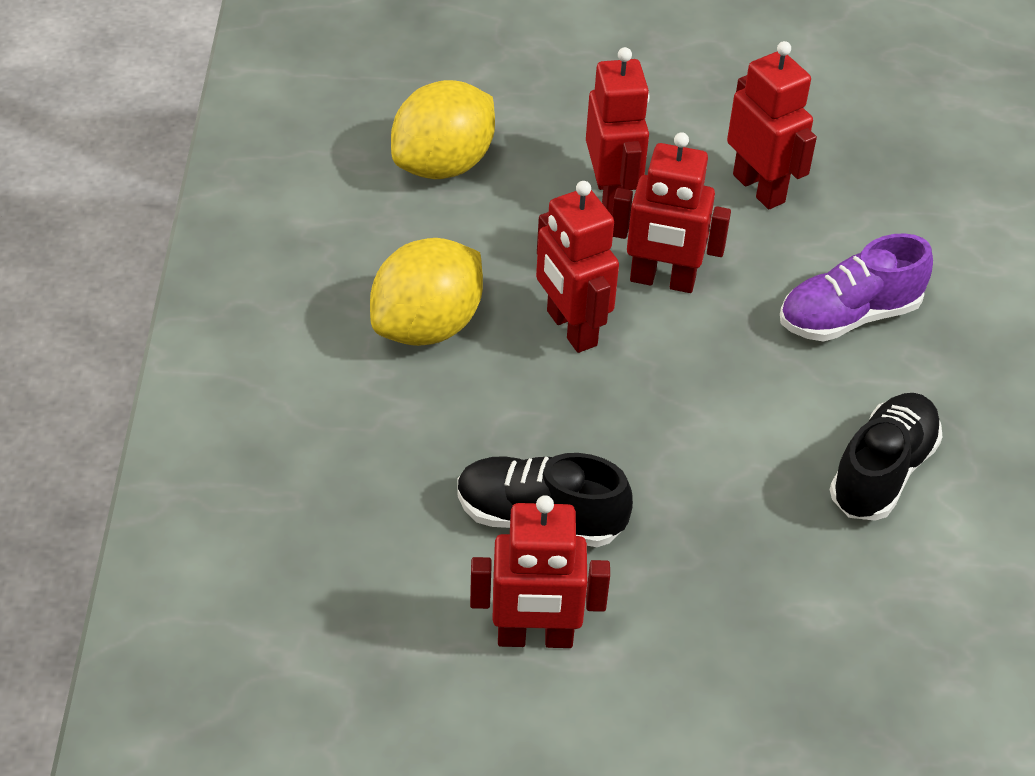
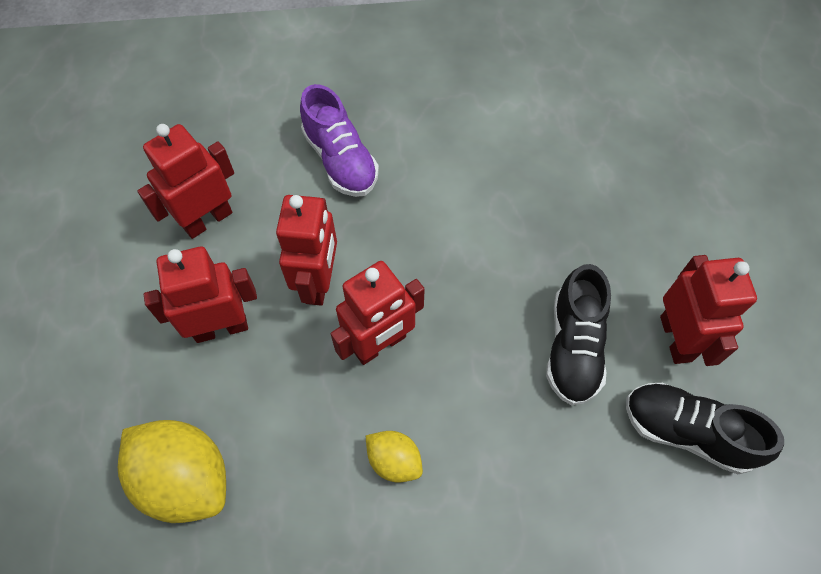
camera: 95 degrees left, 15 degrees up
yellow lemon [370,238,483,346] -> yellow lemon [366,431,423,482], size x0.53
black shoe [830,393,942,521] -> black shoe moved to [626,383,784,474]

